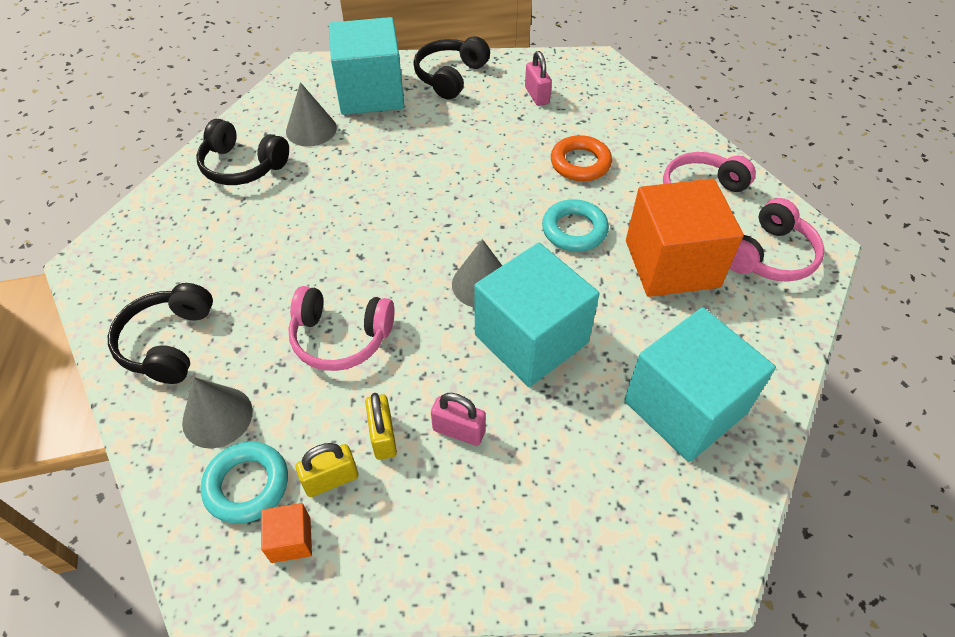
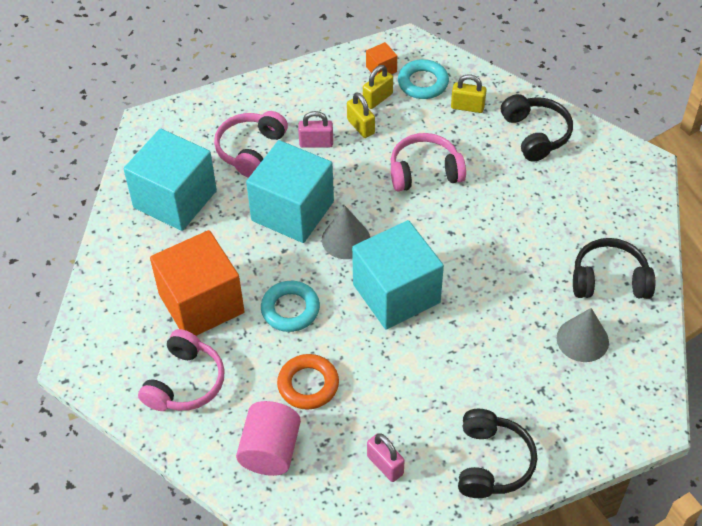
camera: 160 degrees right, 0 degrees up
grey cone [182,377,253,449] -> yellow padlock [451,74,486,113]
turquoise cube [329,17,404,115] -> turquoise cube moved to [352,220,444,329]
pink headphones [730,198,825,282] -> pink headphones moved to [214,111,288,178]
none -> pink cylinder [236,401,301,476]

